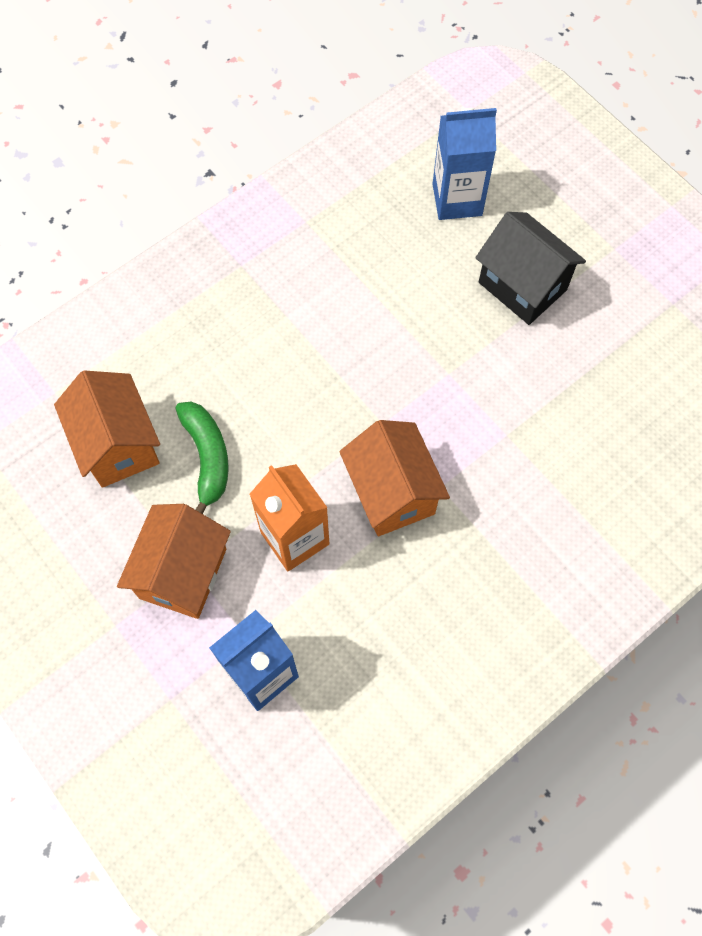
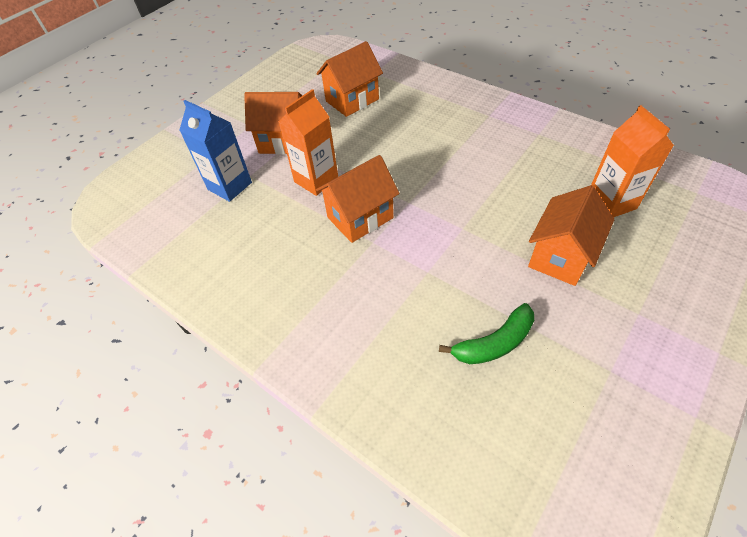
camera: 80 degrees right, 15 degrees down
green banana [175,402,229,514] -> green banana moved to [439,303,534,364]
blue carton [433,108,497,220] -> orange carton [591,105,674,218]
black house [475,212,586,325] -> orange house [528,185,614,286]

